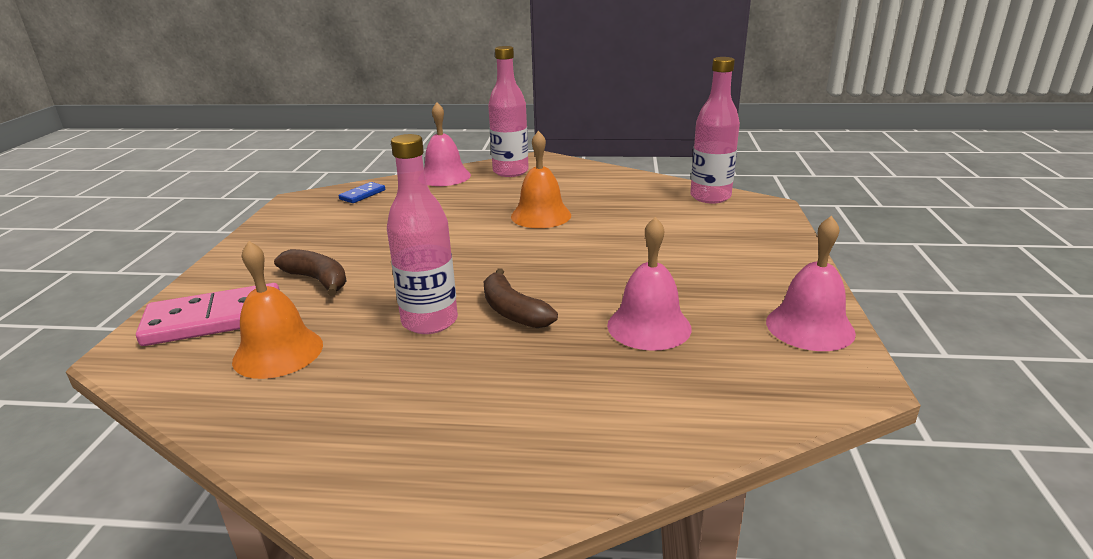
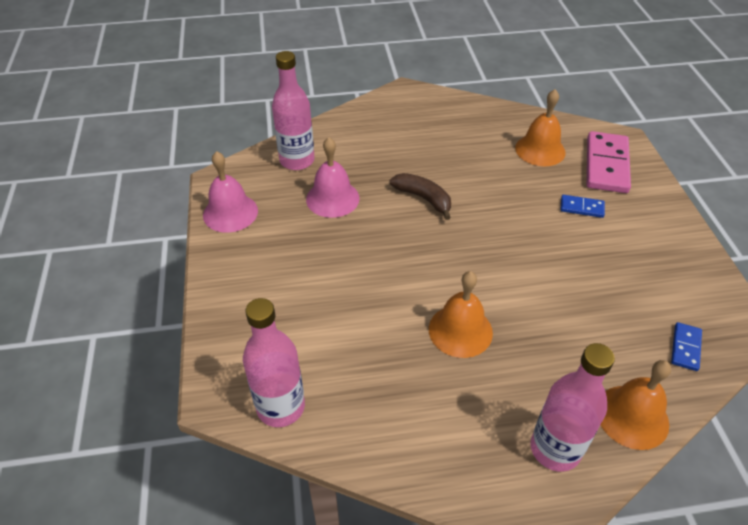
camera: 165 degrees right, 20 degrees up
pink domino [136,283,280,346] -> pink domino turned 45 degrees counterclockwise [587,131,631,193]
brown banana [274,249,347,296] -> blue domino [561,195,605,218]
pink bottle [387,134,458,334] -> pink bottle moved to [272,51,315,170]
pink bell [424,102,471,186] -> orange bell [601,360,671,450]

